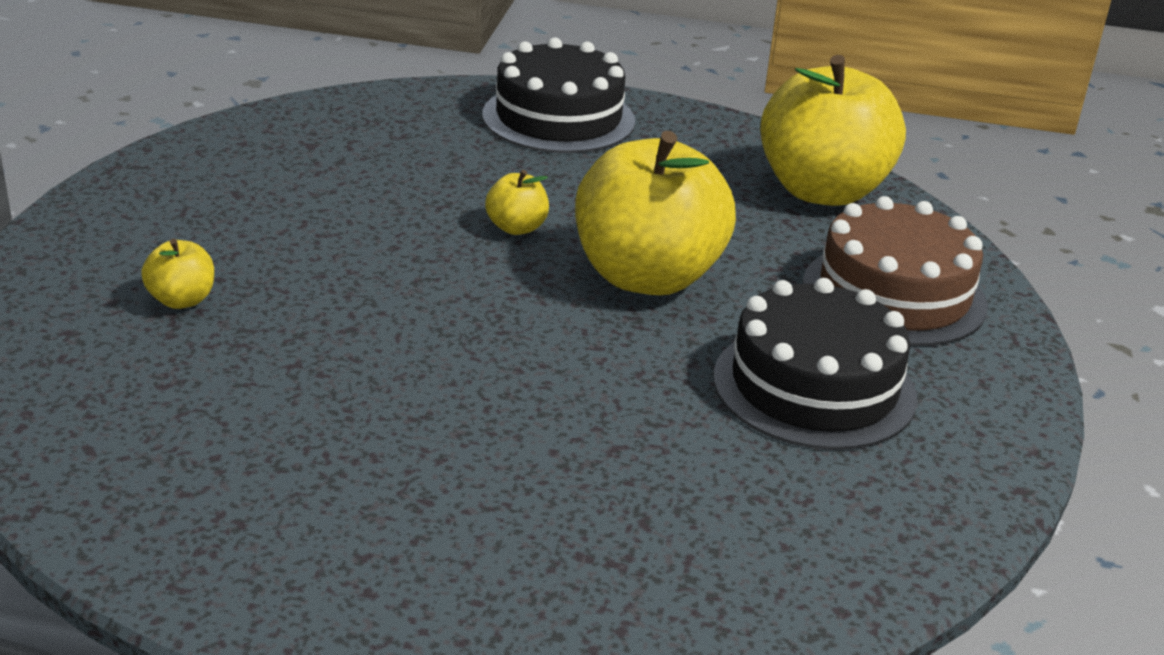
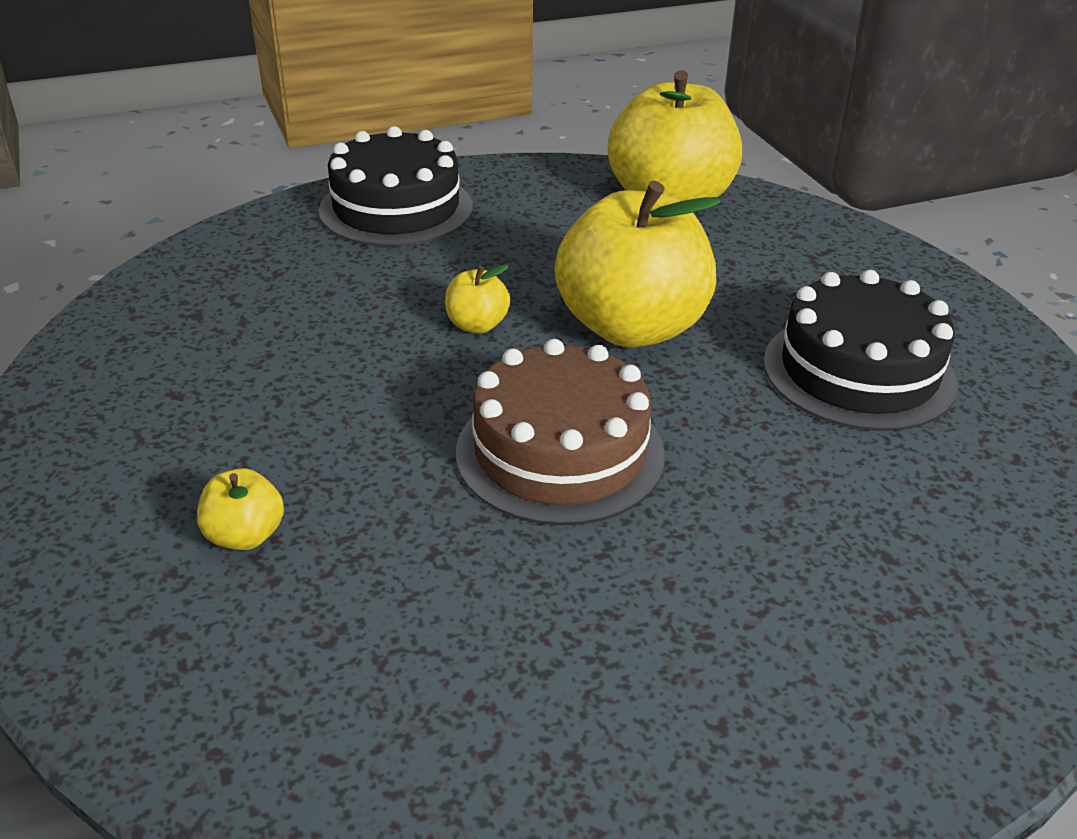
camera: 30 degrees left, 5 degrees up
brown cake [803,196,988,346] -> brown cake moved to [456,339,665,526]

